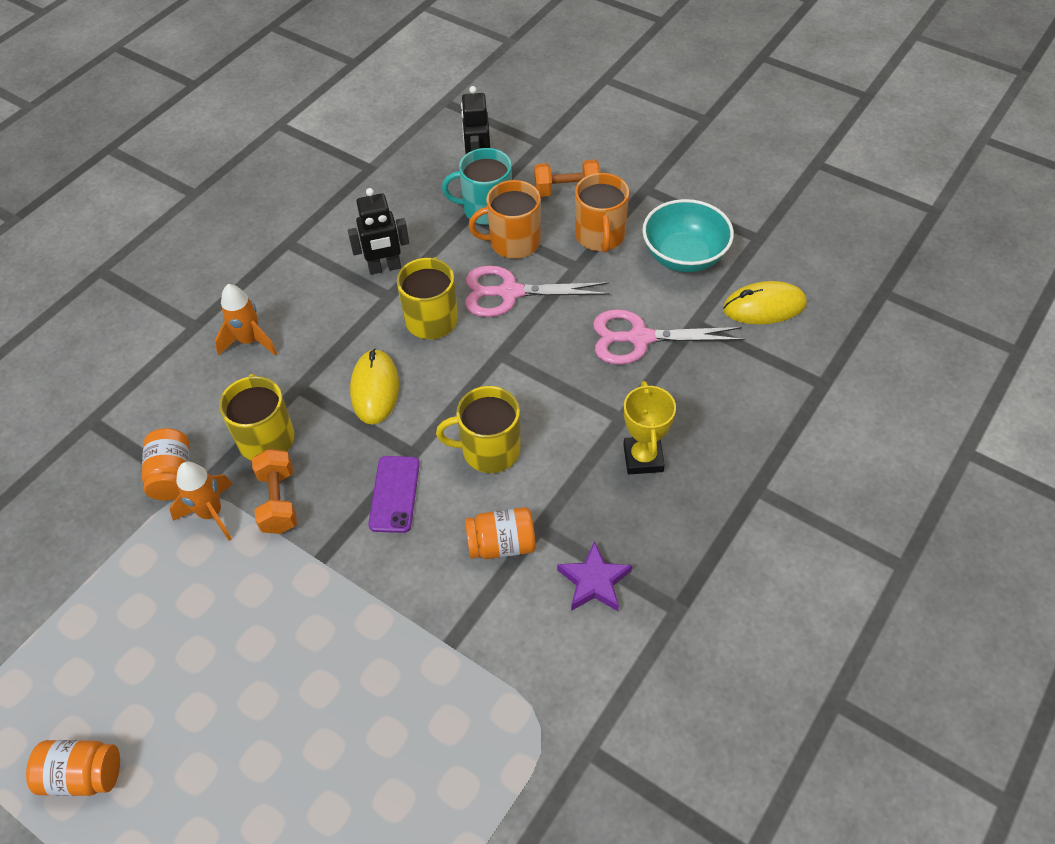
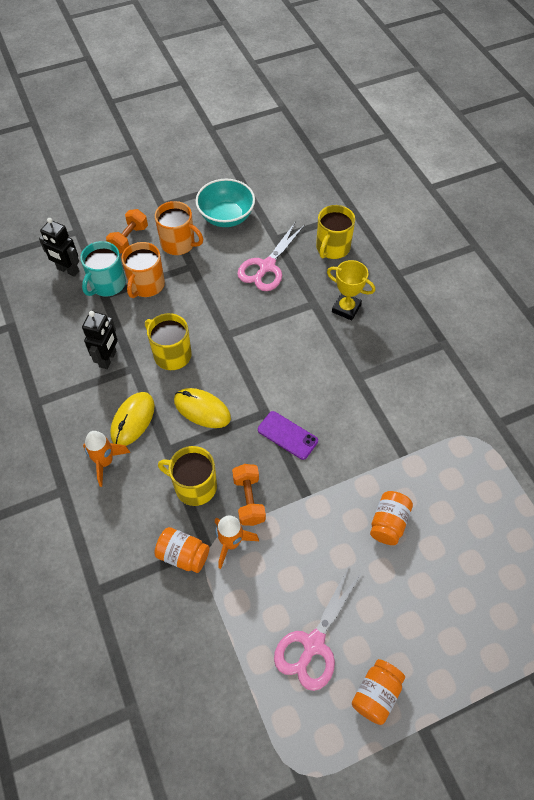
camera: 60 degrees left, 5 degrees up
orange dumbbell [252,449,297,534] -> orange dumbbell turned 60 degrees clockwise [232,464,266,526]
yellow mug [436,386,521,473] -> yellow mug moved to [316,205,355,259]
pink scissors [465,265,610,317] -> pink scissors moved to [274,567,362,691]
orange jar [465,507,536,559] -> orange jar moved to [370,491,413,545]
purple star [557,541,632,611] -> none
yellow mouse [723,281,807,324] -> yellow mouse moved to [110,392,155,446]

